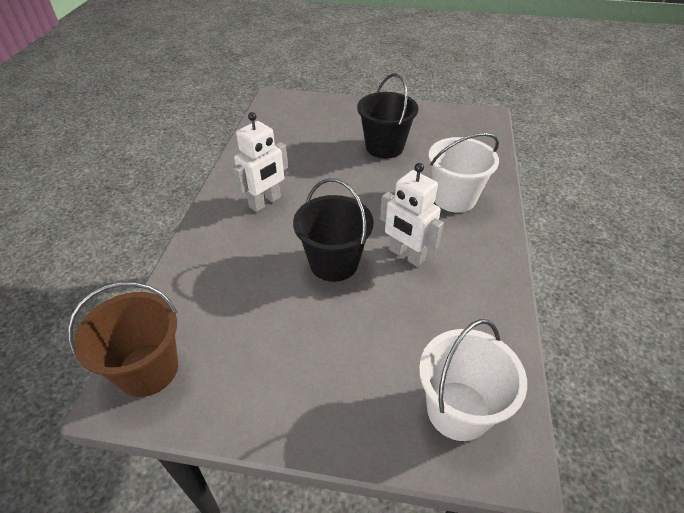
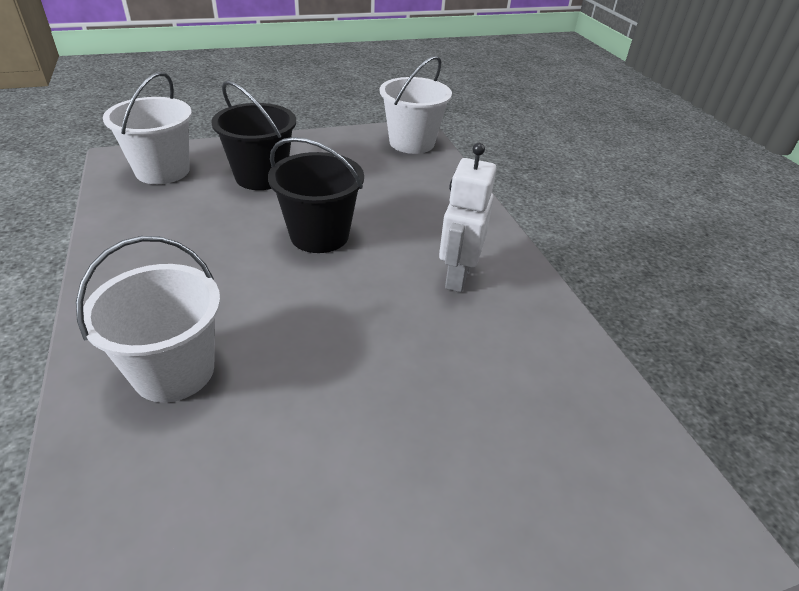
camera: 150 degrees right, 5 degrees down
brown bucket [68,282,178,397] -> white bucket [380,56,452,154]
black bucket [357,73,418,159] -> black bucket moved to [211,81,296,190]
white robot [380,163,444,267] -> none

